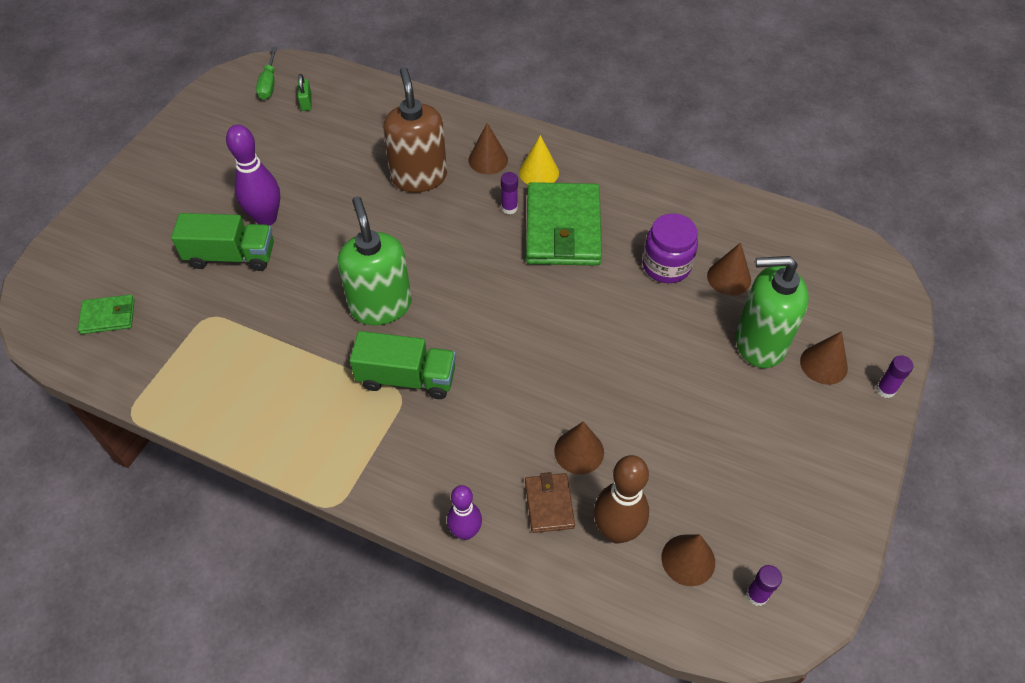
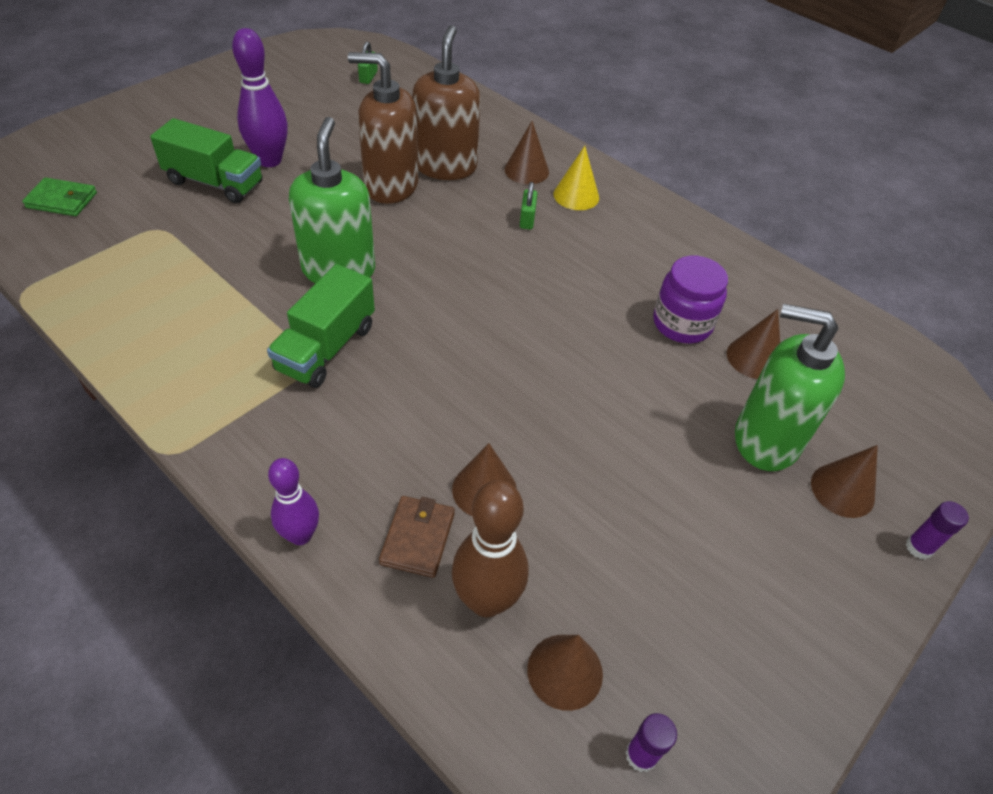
camera: 15 degrees right, 5 degrees down
green screwdriver [256,47,277,100] -> none
green truck [350,331,456,399] -> green truck turned 90 degrees clockwise [267,264,375,388]
purple glue stick [501,172,518,214] -> green padlock [520,182,538,230]
green wallet [526,182,602,266] -> none
none -> brown soap dispenser [348,52,419,204]

